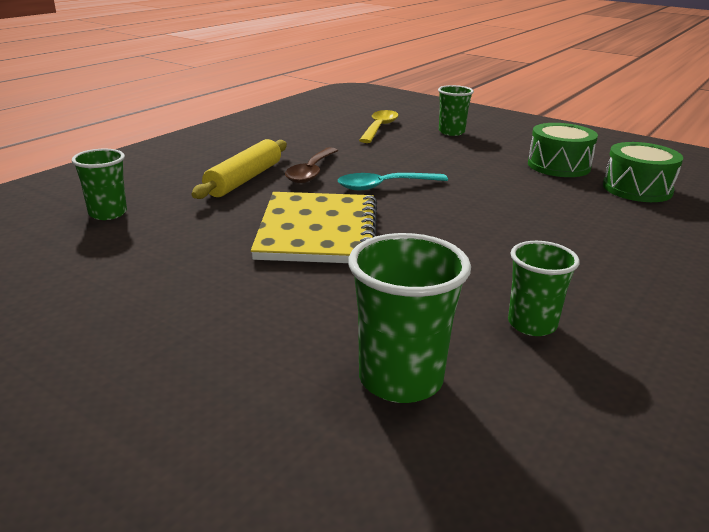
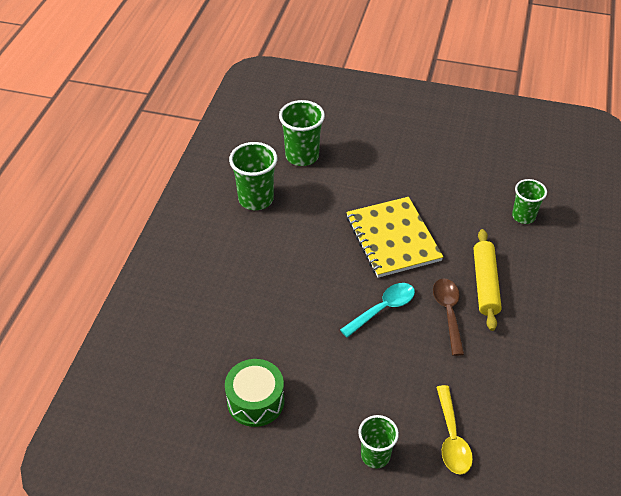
camera: 160 degrees right, 20 degrees up
green cup [508,241,580,336] -> green cup [229,142,277,210], size x1.53
green drum [603,142,683,202] -> none

